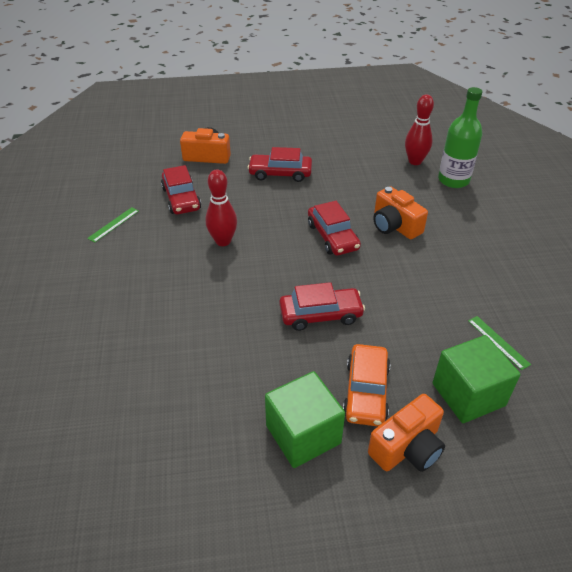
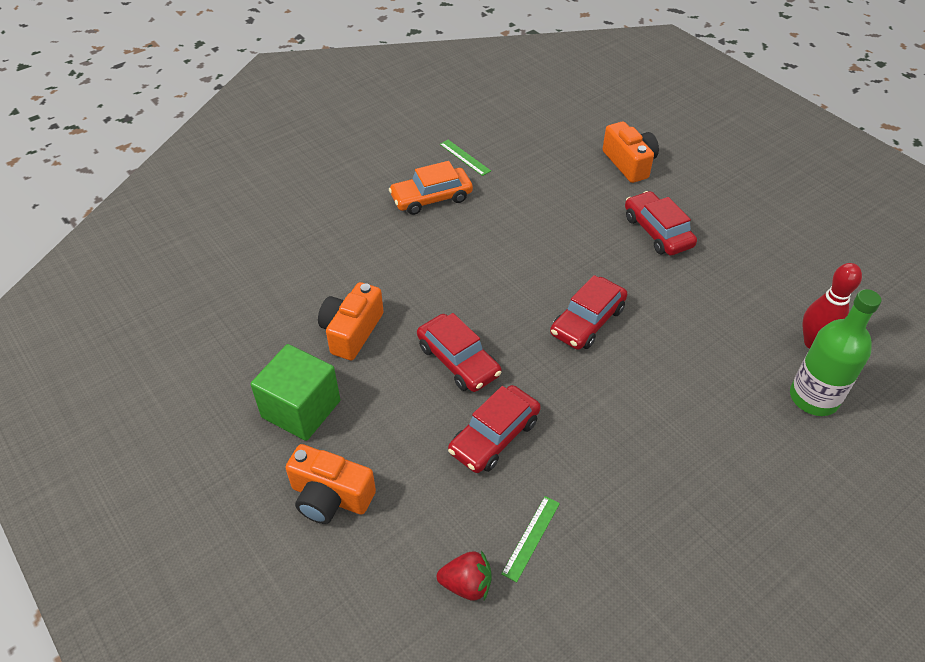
camera: 60 degrees right, 5 degrees up
green ruler [87,207,139,242] -> green ruler turned 45 degrees clockwise [440,140,491,176]
red car [161,165,201,214] -> red car moved to [448,385,541,473]
red bowling pin [205,169,237,246] -> none
orange car [343,344,390,427] -> orange car moved to [389,161,473,215]
orange camera [373,186,428,239] -> orange camera moved to [318,282,384,361]
green cube [432,335,520,423] -> none
none -> red strawberry [437,551,492,601]

